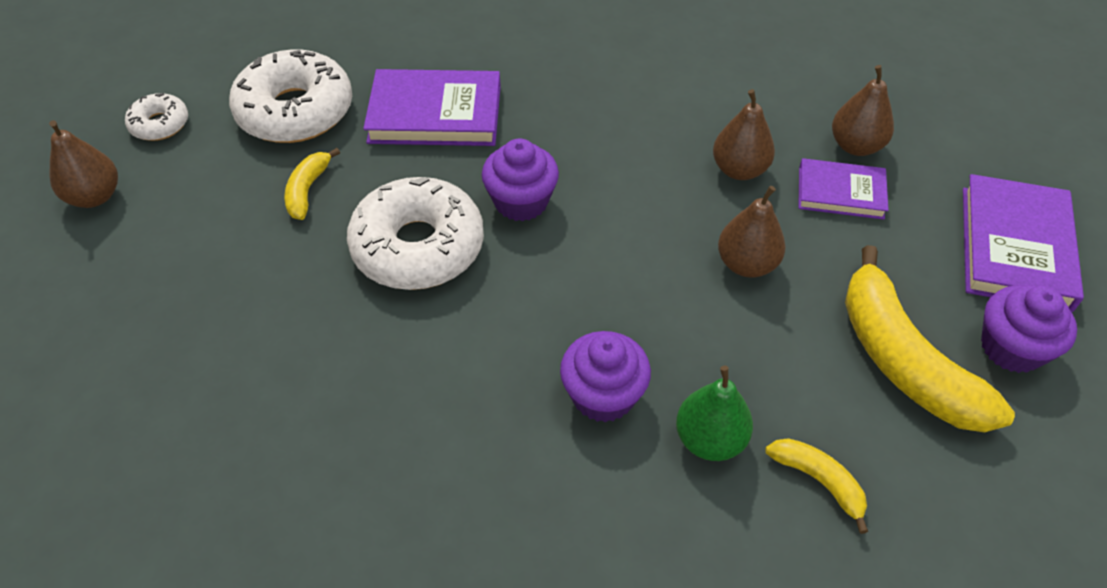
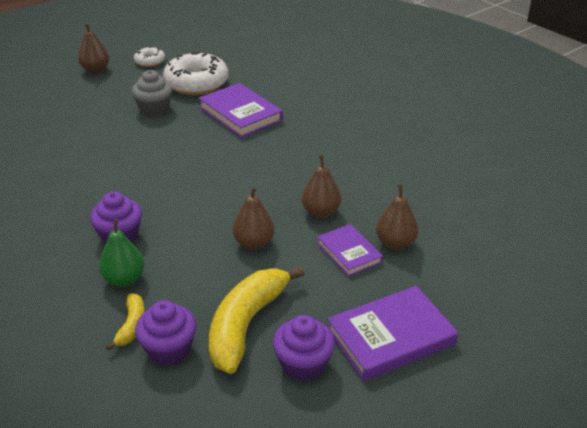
camera: 50 degrees right, 15 degrees down
yellow banana [285,148,340,220] -> grey cupcake [132,70,172,116]
white donut [347,177,484,290] -> none
purple cupcake [482,138,559,221] -> purple cupcake moved to [135,300,196,366]

